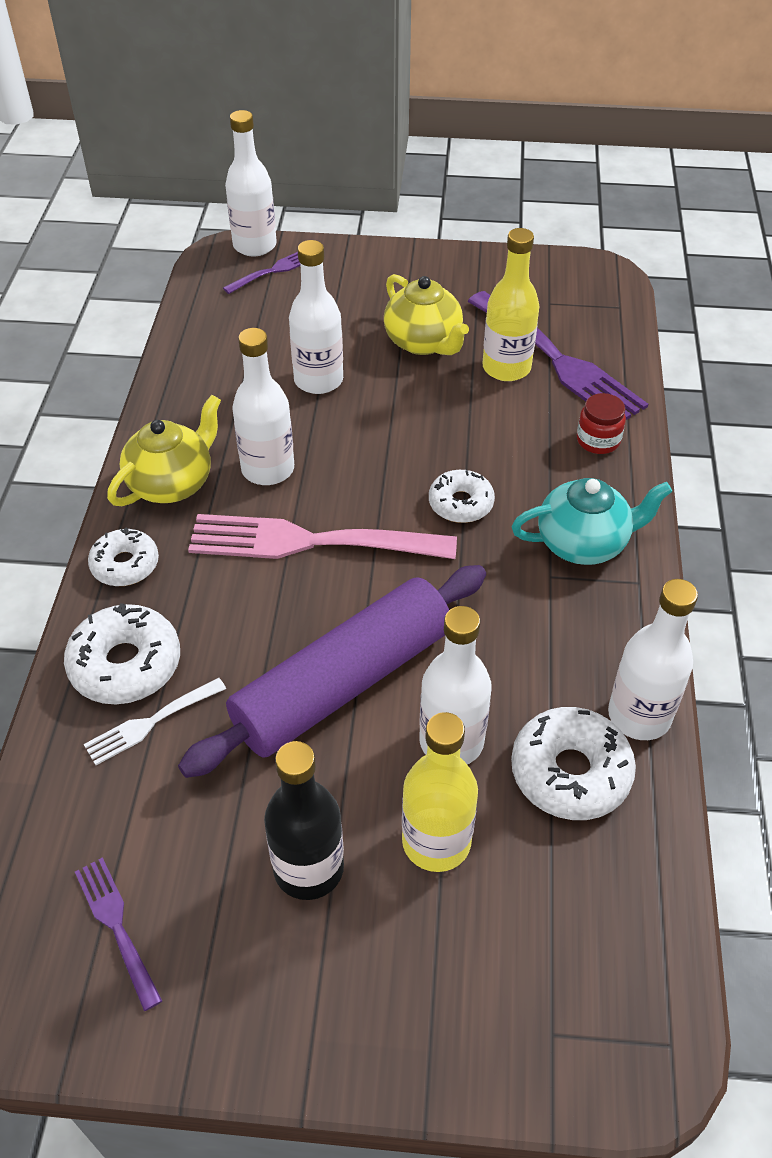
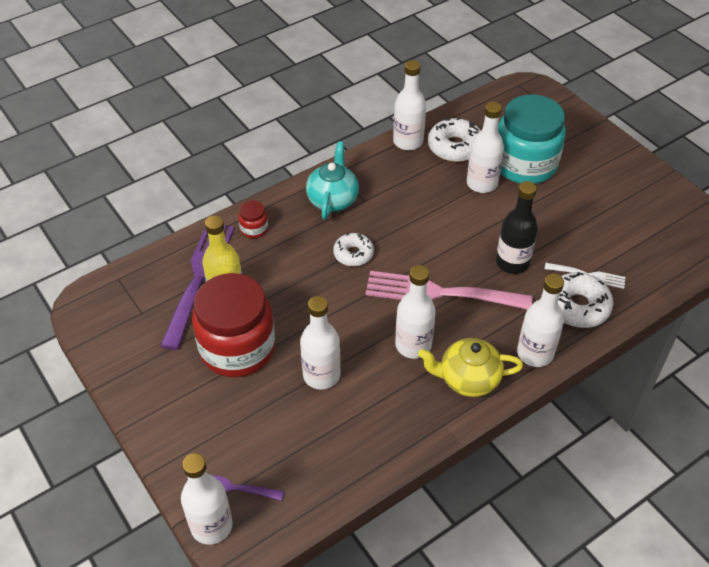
camera: 130 degrees left, 0 degrees up
purple fork [75,857,162,1011] -> none
white donut [88,527,159,586] -> white bottle [517,274,564,367]
purple rolling pin [178,565,486,778] -> none
pink fork [188,514,457,559] -> pink fork turned 135 degrees clockwise [366,271,533,310]
black bottle [264,741,344,900] -> black bottle moved to [496,181,538,274]
yellow teapot [384,274,469,355] -> red jar [192,273,275,377]
yellow bottle [402,712,478,872] -> turquoise jar [498,94,566,184]
turquoise teapot [511,478,672,565] -> turquoise teapot turned 60 degrees clockwise [306,141,359,219]

